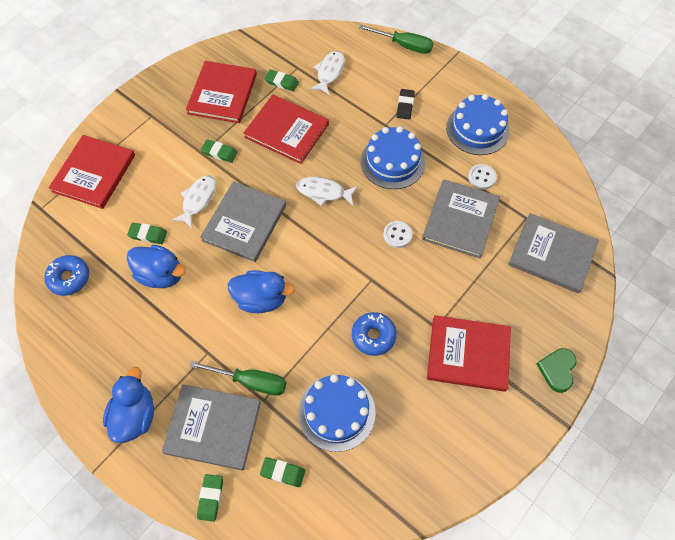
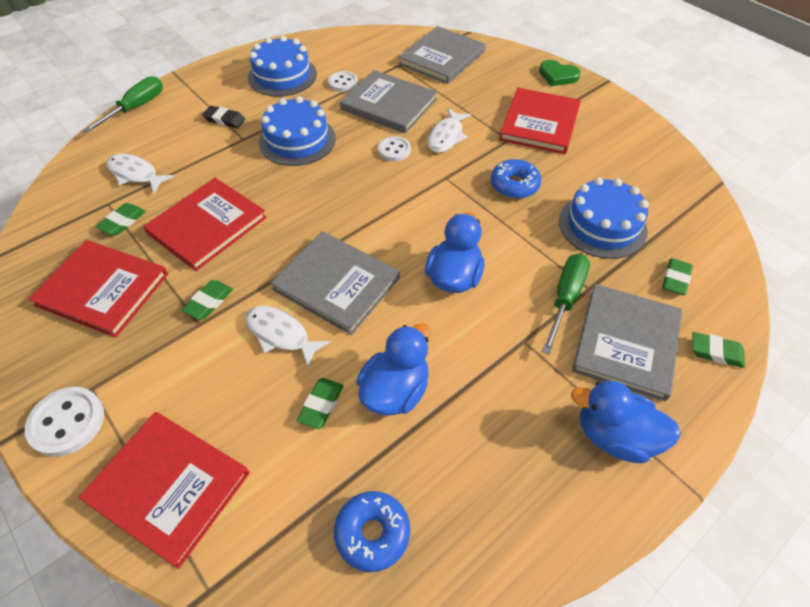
camera: 80 degrees left, 10 degrees down
white fish [296,177,358,206] -> white fish moved to [428,108,471,153]
none -> white button [25,387,104,457]

